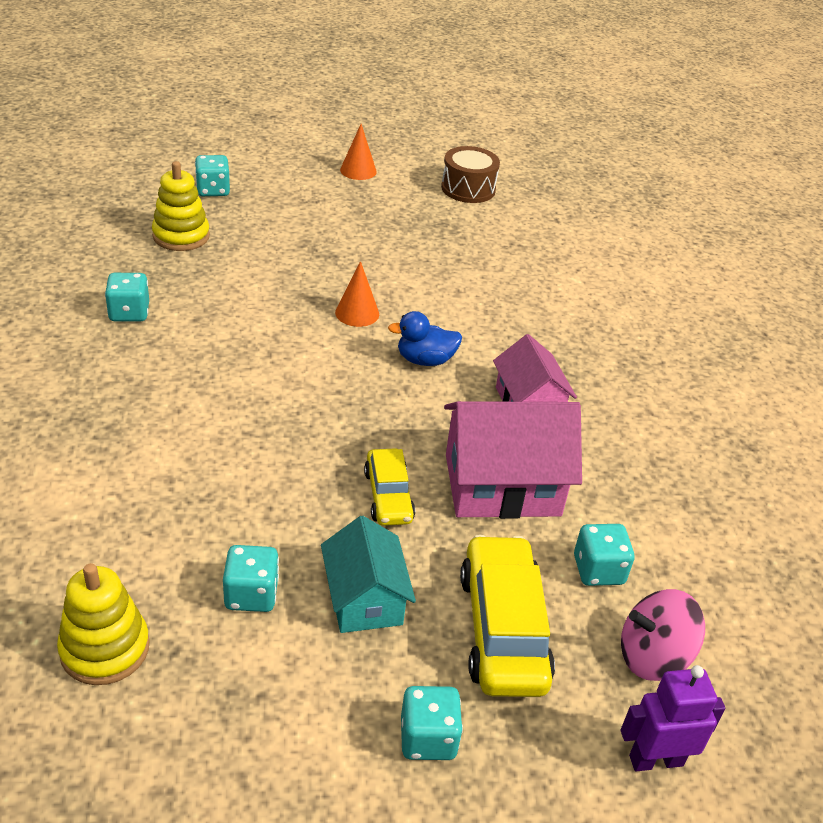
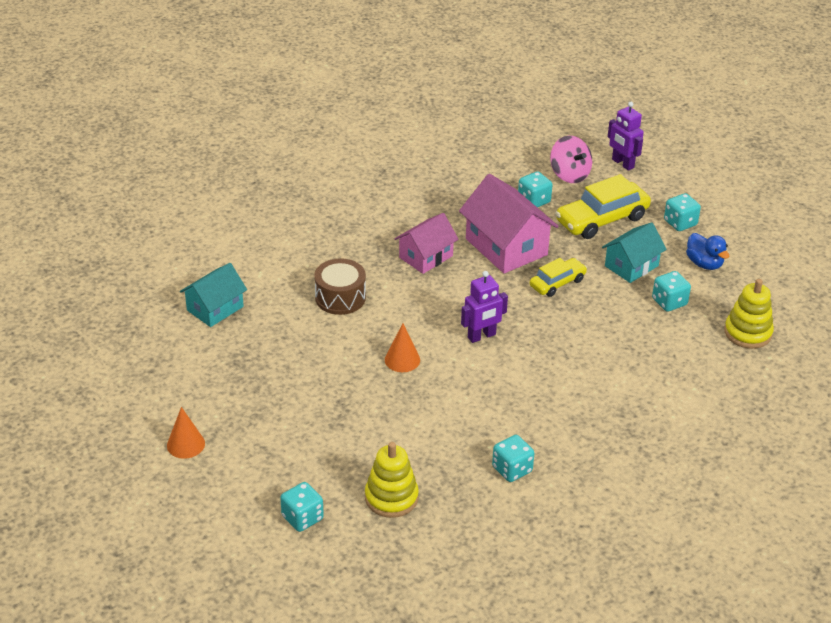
camera: 115 degrees left, 0 degrees up
blue duck [388,311,462,366] -> blue duck moved to [686,233,729,270]
brown drum [441,146,500,203] -> brown drum moved to [314,258,366,315]
none -> turquoise house [180,263,247,327]
none -> purple robot [461,271,508,343]

